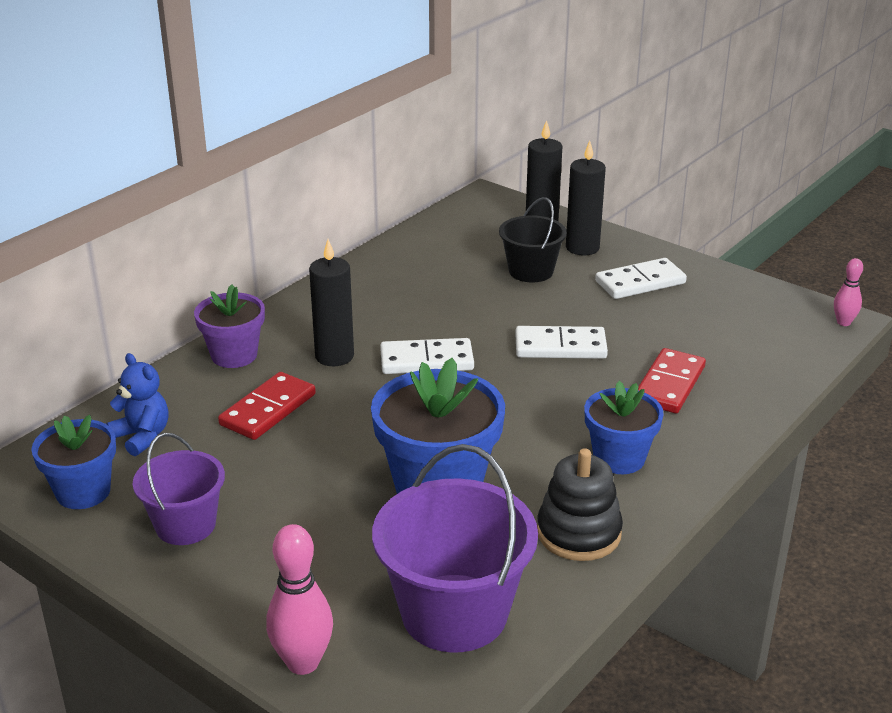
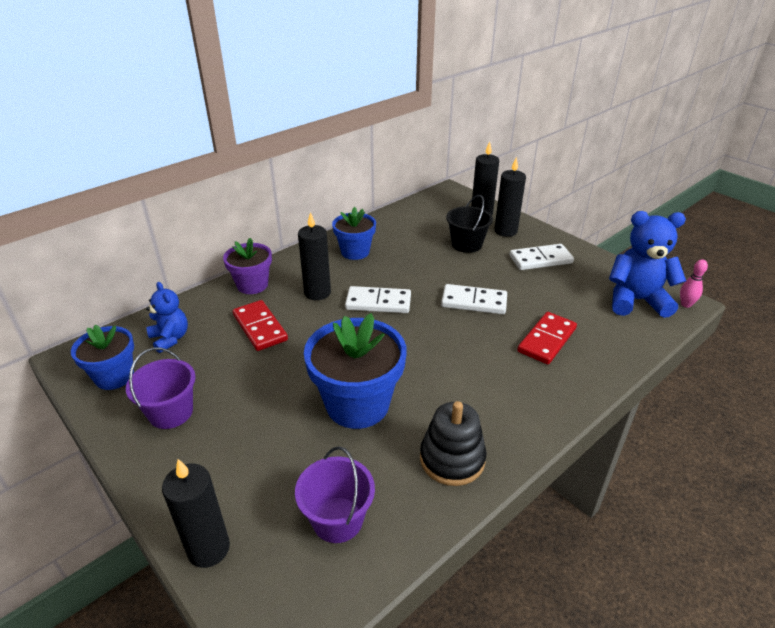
camera: 10 degrees right, 5 degrees up
red domino [218,372,316,440] -> red domino turned 75 degrees counterclockwise [233,300,288,351]
pink bowling pin [266,524,333,675] -> black candle [162,459,230,568]
purple bucket [372,444,538,653] -> purple bucket [295,446,375,543], size x0.61
blue flower pot [584,381,664,474] -> blue flower pot moved to [332,207,376,260]
none -> blue teddy bear [609,211,686,318]

